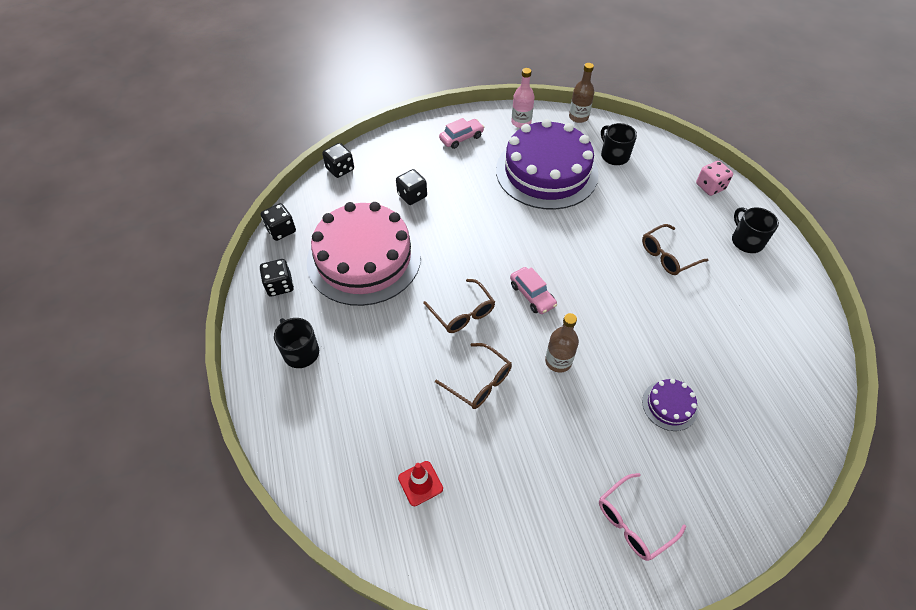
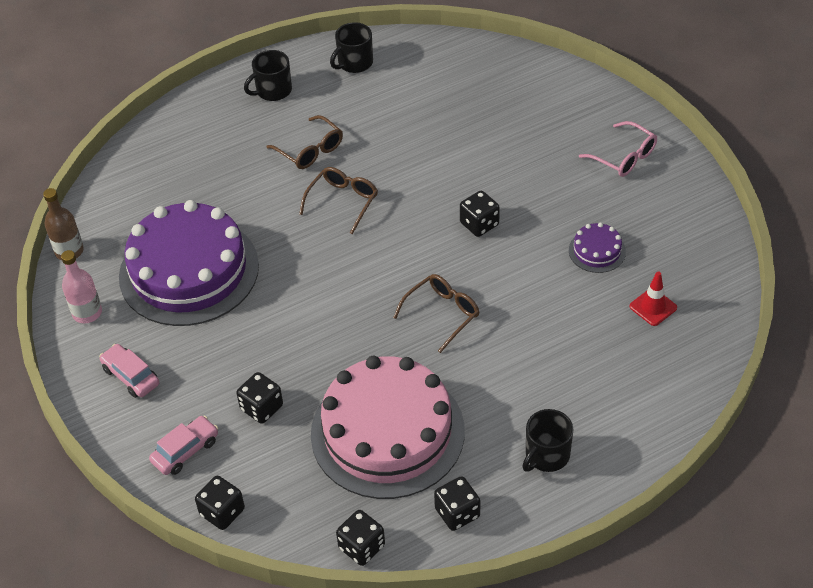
camera: 100 degrees left, 5 degrees down
brown glasses [435,343,512,409] -> brown glasses moved to [299,167,378,234]
pink car [510,267,557,314] -> pink car moved to [149,415,218,475]
brown bottle [545,313,579,373] -> black dice [460,191,500,237]
black mug [601,123,637,165] -> black mug moved to [330,22,373,73]
purple cake [642,379,698,431] -> purple cake moved to [569,222,626,273]
pink dice [696,161,733,196] -> none

